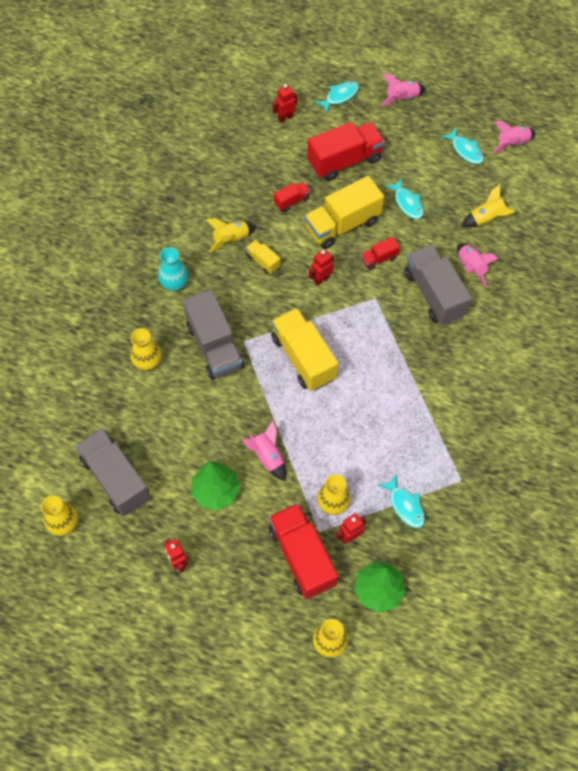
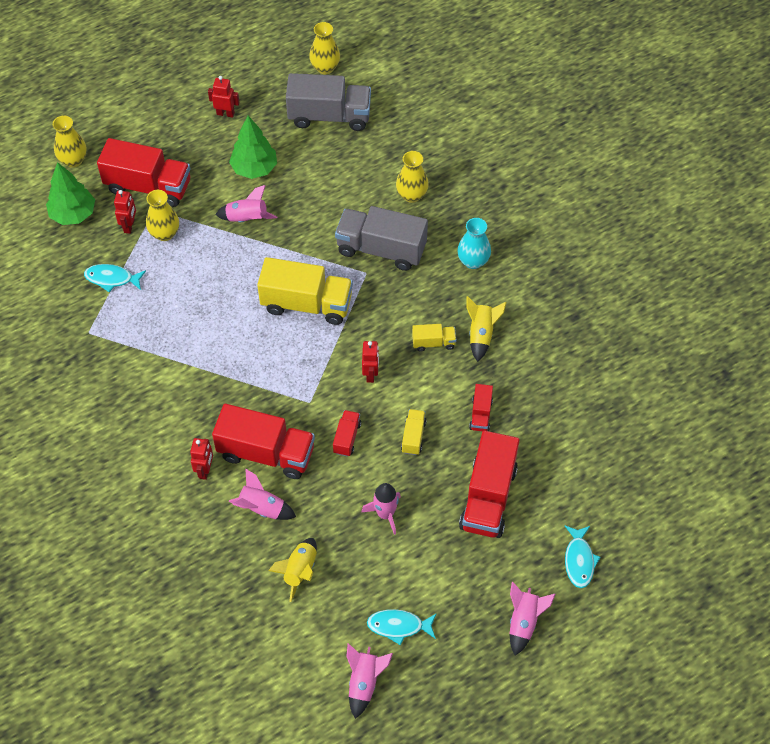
camera: 130 degrees right, 5 degrees down
red robot [273,84,297,123] -> red robot moved to [190,438,213,480]
yellow truck [304,176,384,249] -> yellow truck [401,409,427,455], size x0.48
turquoise fish [385,178,424,219] -> pink rocket [362,483,401,535]
grey truck [404,245,472,325] -> red truck [212,404,315,479]

